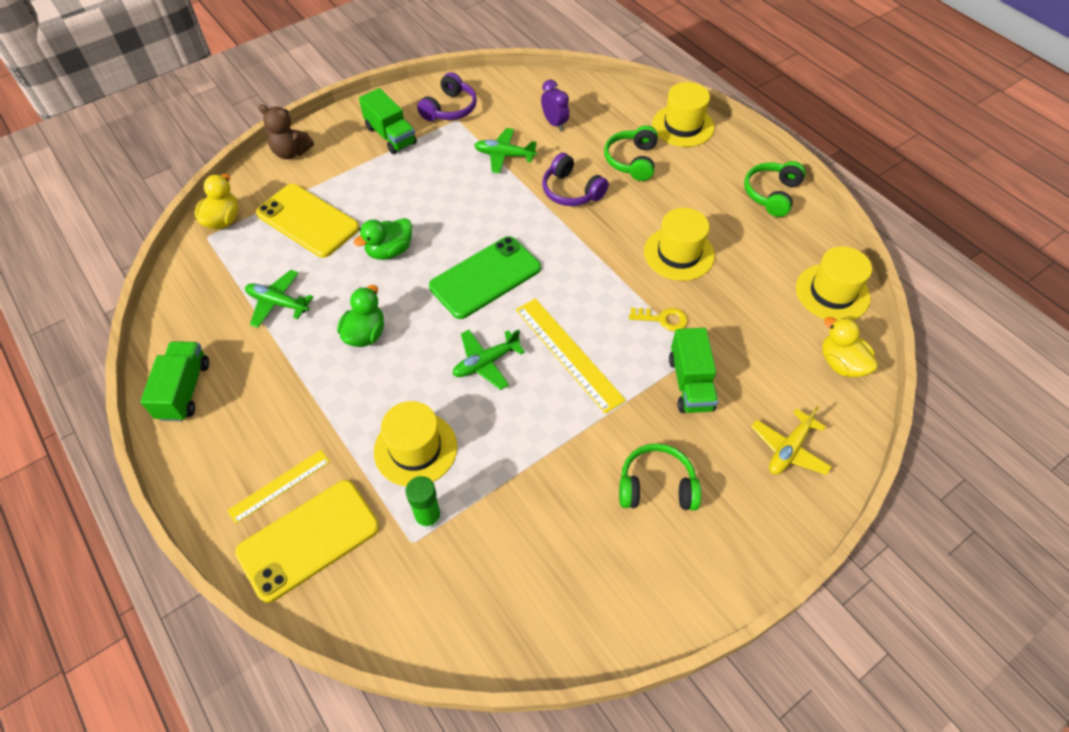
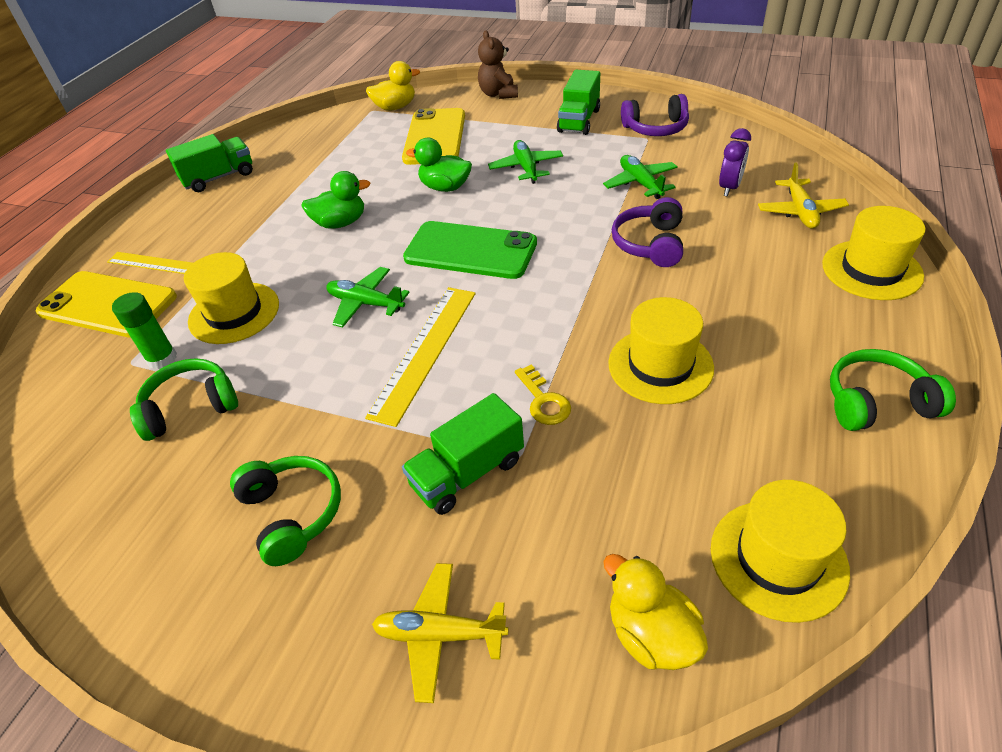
camera: 60 degrees right, 10 degrees down
green plane [245,270,313,328] -> green plane moved to [488,140,563,184]
green headphones [604,125,658,181] -> green headphones moved to [130,358,238,441]
yellow duck [822,317,878,378] -> yellow duck turned 60 degrees counterclockwise [603,554,708,670]
none -> yellow plane [758,162,849,229]

